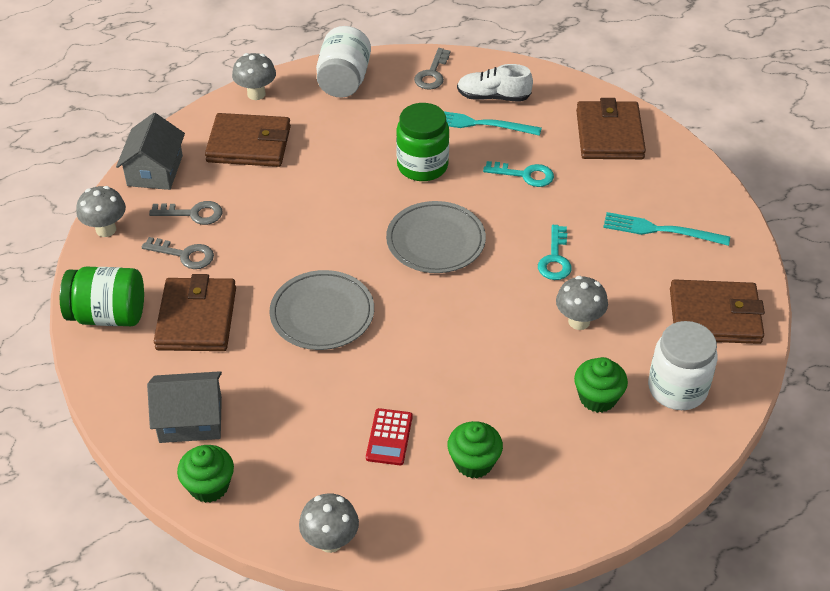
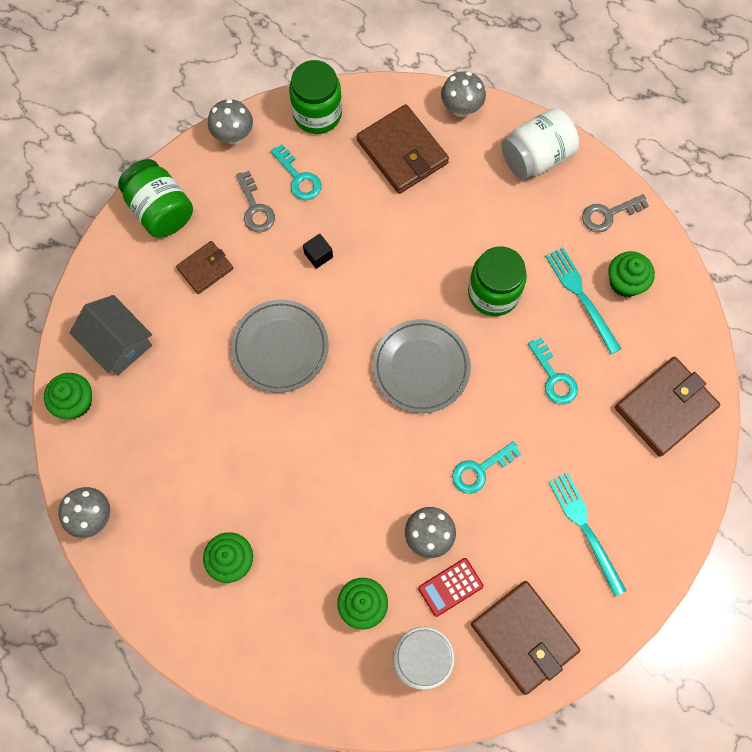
camera: 50 degrees right, 25 degrees up
grey house [116,113,185,190] -> green jar [289,60,342,134]
grey key [149,201,223,225] -> turquoise key [271,144,321,200]
brown wallet [154,274,236,351] -> brown wallet [176,241,233,294], size x0.57
red calculator [366,408,413,465] -> red calculator moved to [418,558,484,617]
white shoe [457,64,533,102] -> green cupcake [608,251,655,297]
none -> black cube [303,234,333,269]

